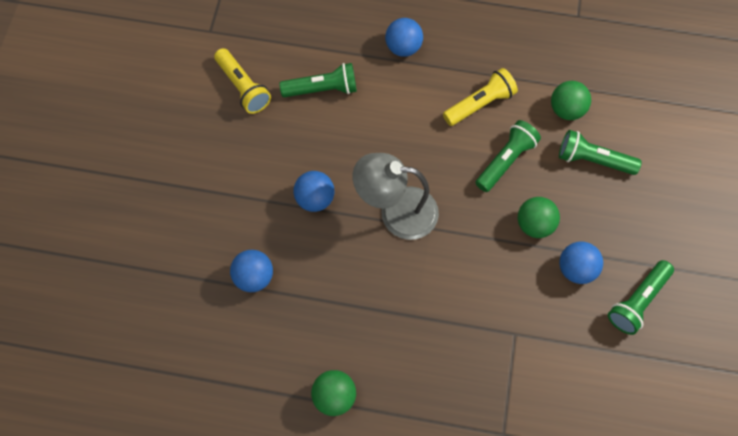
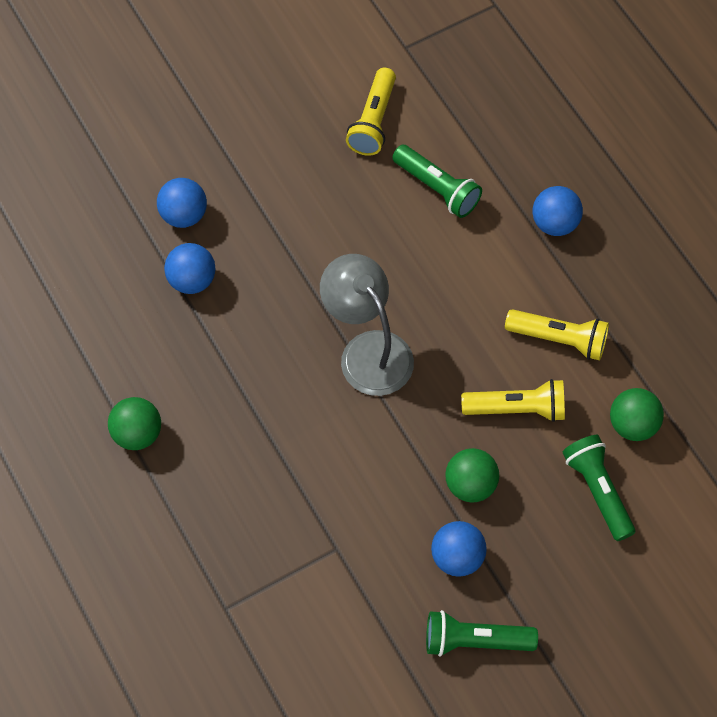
camera: 50 degrees right, 5 degrees down
blue ball [293,171,335,212] -> blue ball moved to [157,178,207,228]
green flashlight [475,120,541,192] -> yellow flashlight [461,379,565,422]

